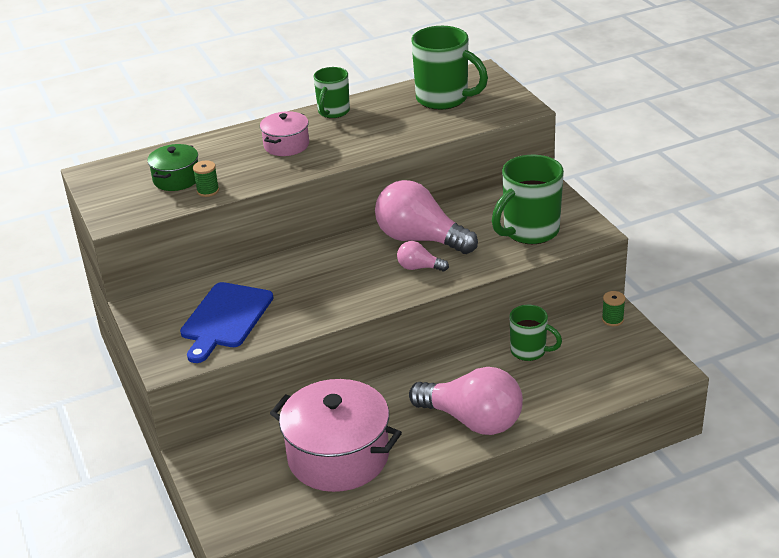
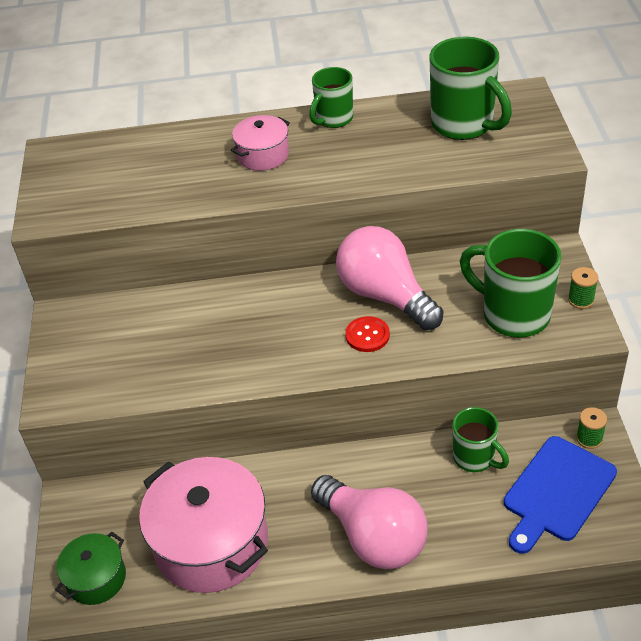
camera: 20 degrees right, 10 degrees up
green pot [148,144,198,191] -> green pot moved to [55,532,126,605]
blue cutting board [180,282,273,363] -> blue cutting board moved to [504,436,617,554]
green spool [193,160,219,197] -> green spool moved to [568,267,598,309]
pink light bulb [397,241,449,271] -> red button [345,316,390,352]
green mug [492,155,564,244] -> green mug turned 60 degrees clockwise [460,229,562,338]

